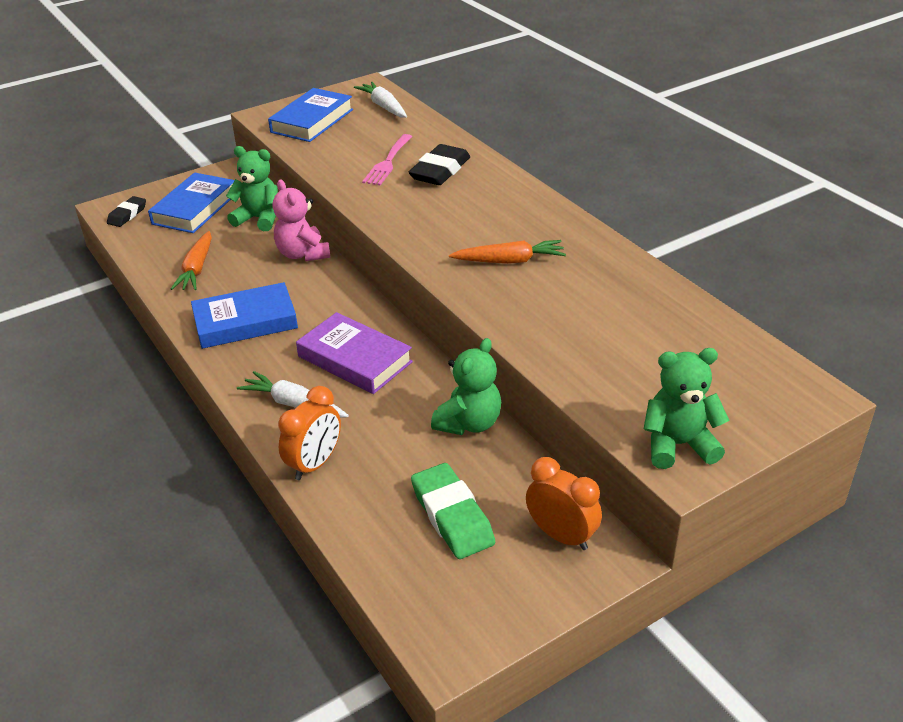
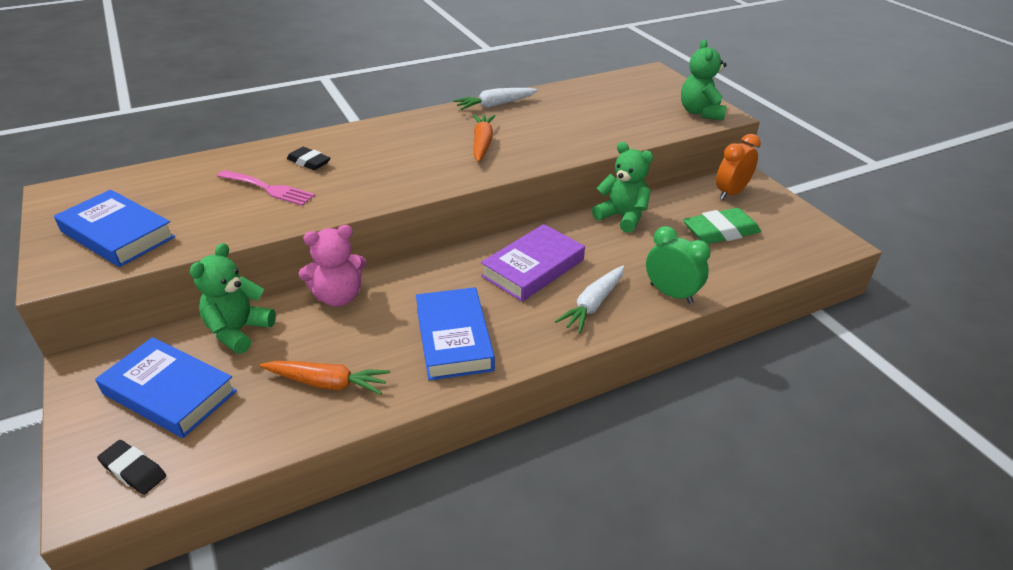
camera: 85 degrees left, 0 degrees up
orange clock [278,386,341,480] -> green clock [646,226,711,304]
white carrot [354,81,407,118] -> white carrot moved to [453,88,538,110]
black eraser [409,144,470,185] -> black eraser [287,147,331,170], size x0.60

